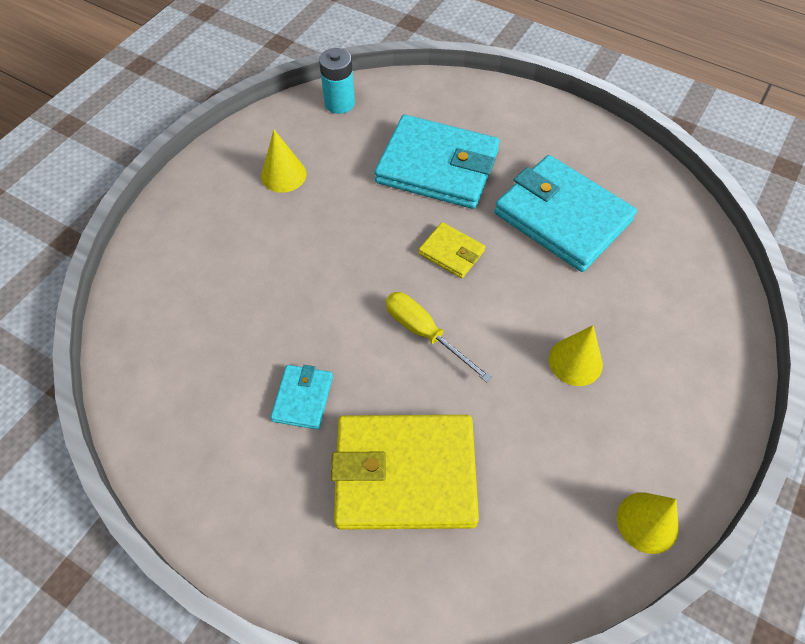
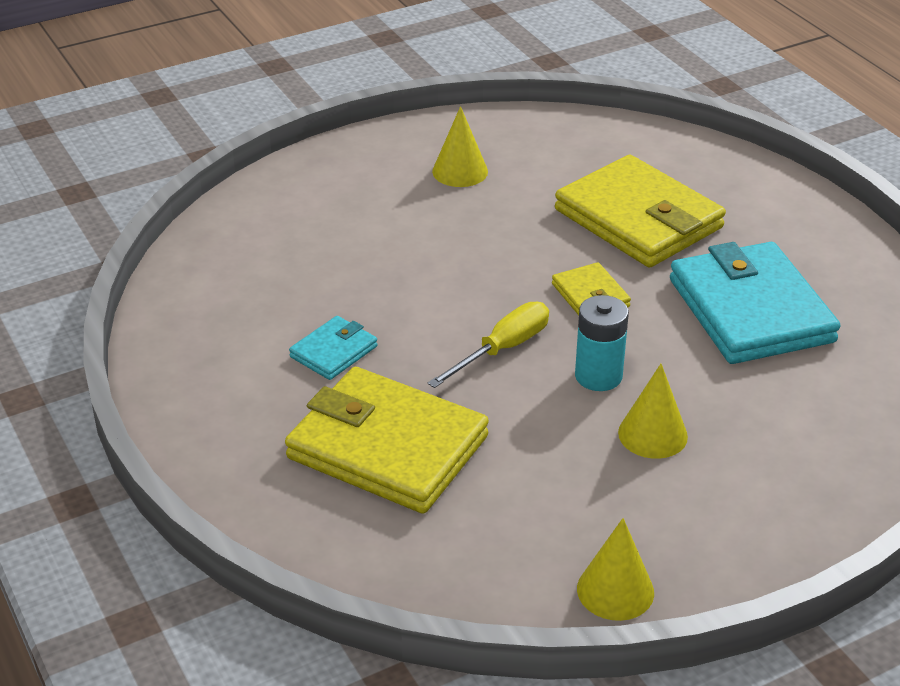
camera: 30 degrees right, 20 degrees down
turquoise battery [319,48,355,114] -> turquoise battery moved to [575,295,629,391]
turquoise wallet [374,115,500,209] -> yellow wallet [555,155,726,268]
yellow screwdriver [386,292,492,382] -> yellow screwdriver turned 60 degrees clockwise [428,302,549,388]

